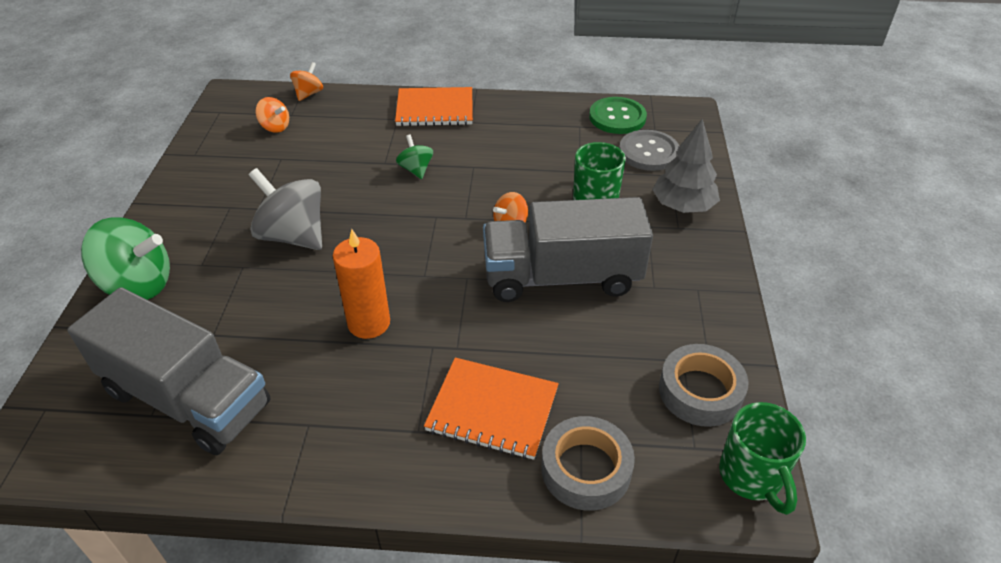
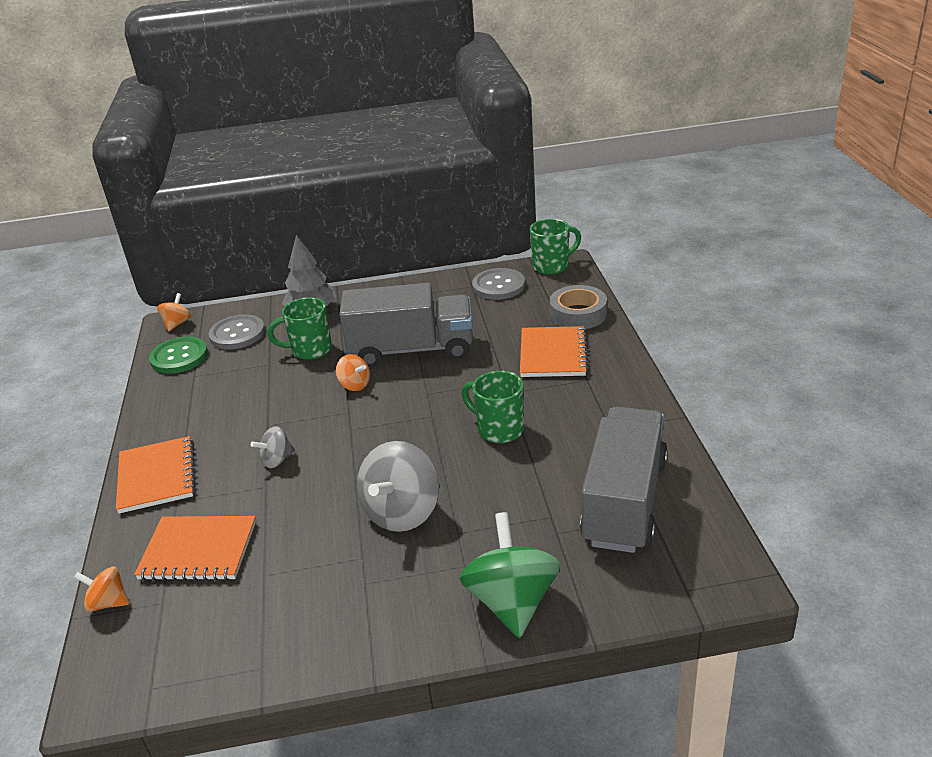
camera: 100 degrees left, 10 degrees down
orange spinning top [255,97,289,133] -> orange spinning top moved to [157,293,191,332]
orange candle [333,229,390,339] -> green mug [461,371,524,443]
green spinning top [396,134,433,179] -> grey spinning top [251,426,295,468]
grey truck [483,197,653,302] -> grey truck turned 75 degrees counterclockwise [339,283,473,367]
grey tape [659,344,749,427] -> grey button [472,268,525,300]
none -> orange notebook [134,516,256,581]

